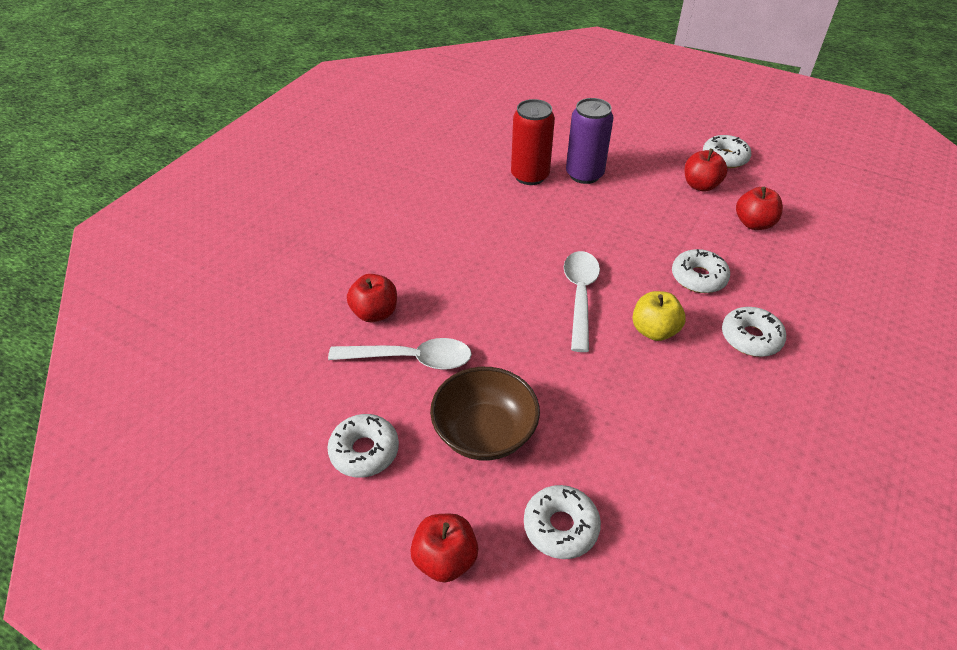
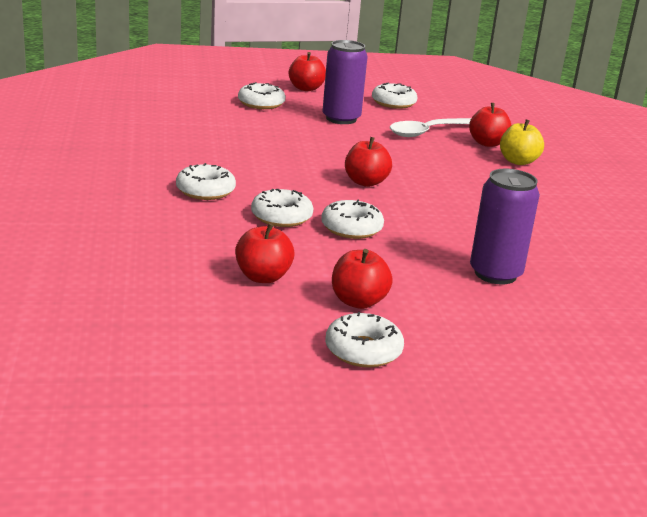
camera: 140 degrees right, 20 degrees down
brown bowl [430,367,540,461] -> purple can [322,40,368,124]
red can [511,99,555,185] -> none
white spoon [564,251,600,352] -> red apple [345,137,392,187]
yellow apple [632,291,686,341] -> yellow apple moved to [500,120,544,165]
none -> white donut [321,199,384,239]

